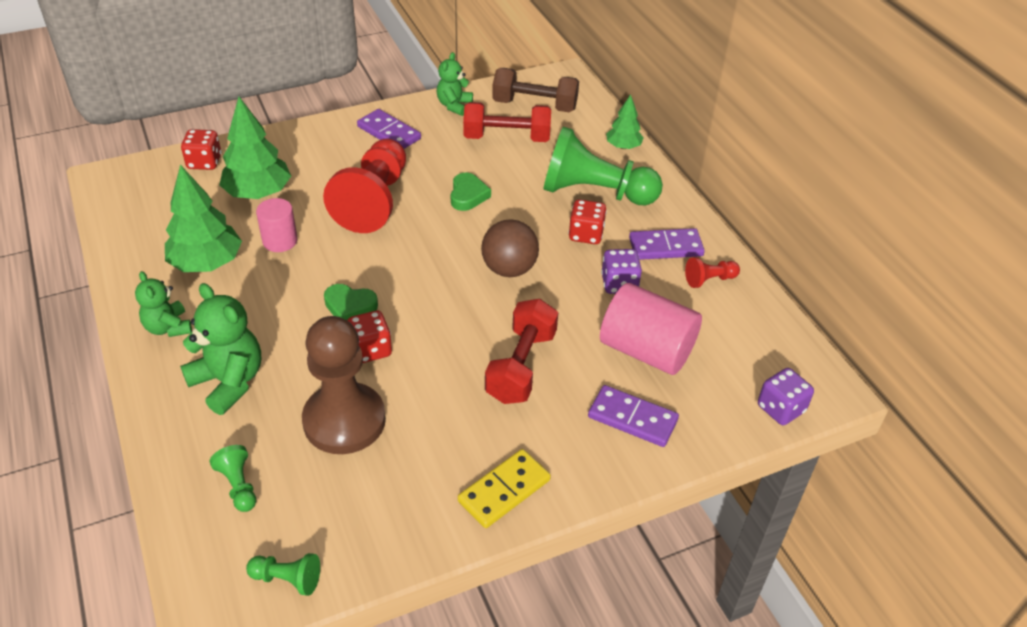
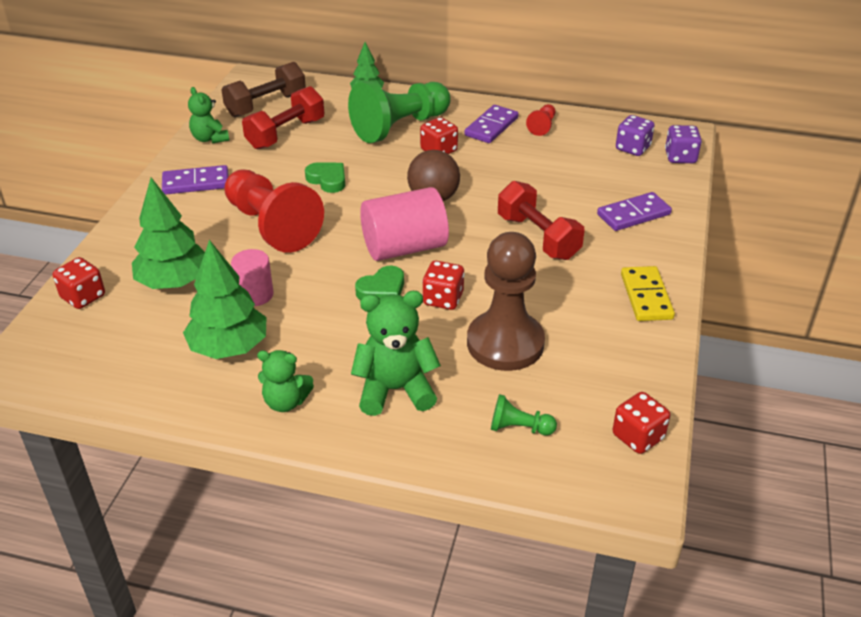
camera: 50 degrees left, 5 degrees down
green pawn [246,553,320,596] -> red dice [613,392,670,454]
pink cylinder [600,283,702,375] -> pink cylinder moved to [360,187,449,261]
purple dice [601,249,642,294] -> purple dice moved to [616,115,655,156]

